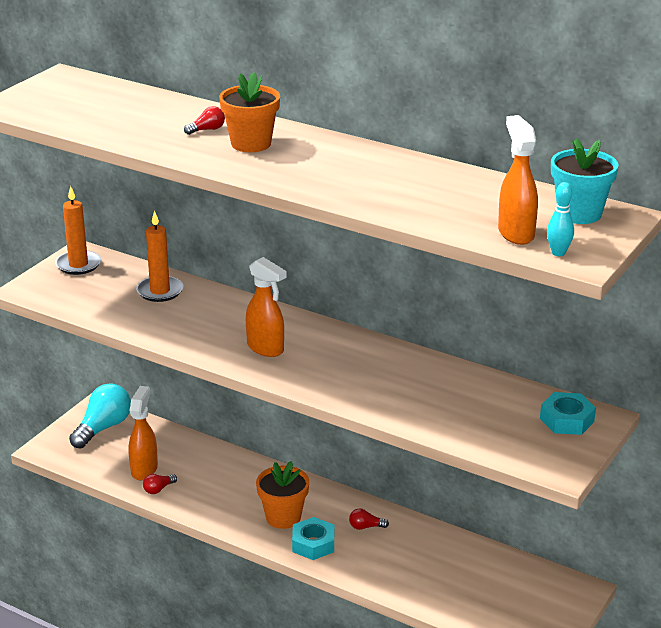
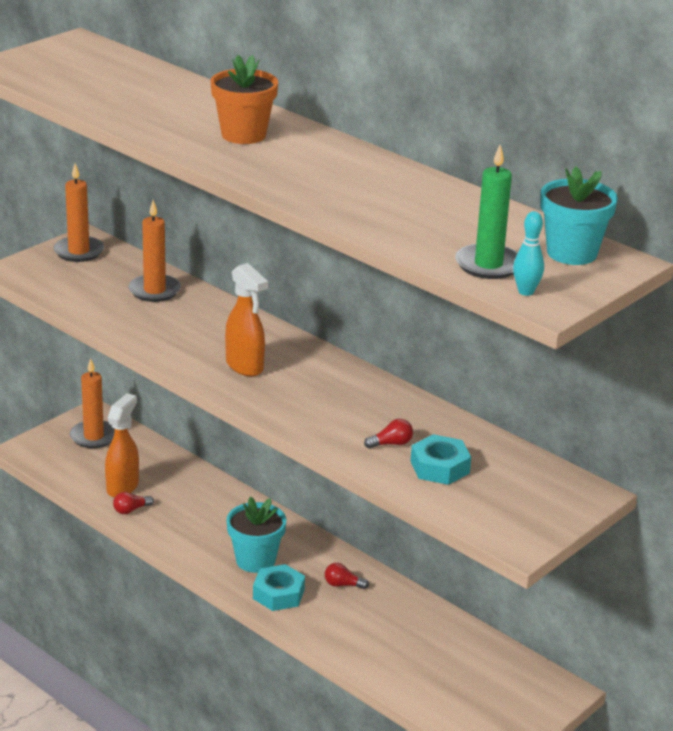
camera: 10 degrees right, 0 degrees up
turquoise light bulb [69,383,131,449] -> orange candle [70,358,115,448]
red light bulb [184,106,225,135] -> red light bulb moved to [364,419,413,449]
orange flower pot [256,461,309,529] -> turquoise flower pot [227,497,286,573]
orange spray bottle [498,115,538,245] -> green candle [455,145,518,279]
turquoise nut [540,392,596,435] -> turquoise nut moved to [410,434,471,485]

